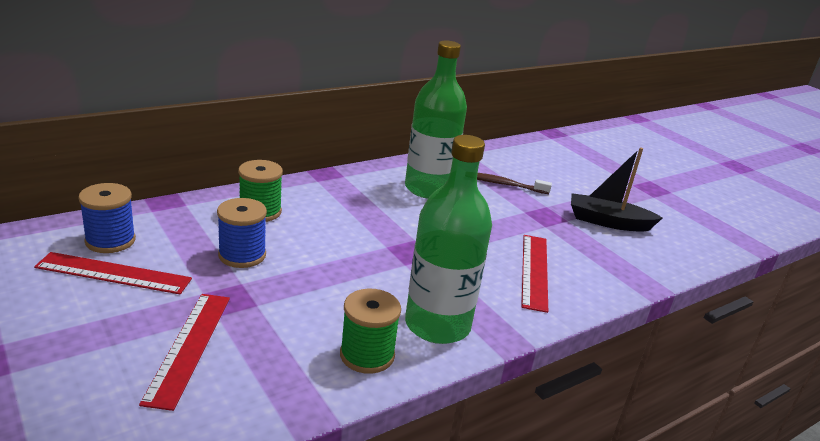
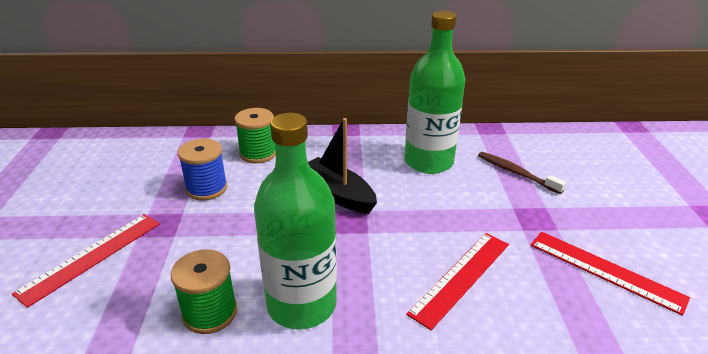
camera: 35 degrees right, 5 degrees up
red ruler [34,252,192,294] -> red ruler moved to [531,232,690,316]
blue spool [78,183,136,253] -> none
black boat [571,147,662,232] -> black boat moved to [308,118,377,214]

